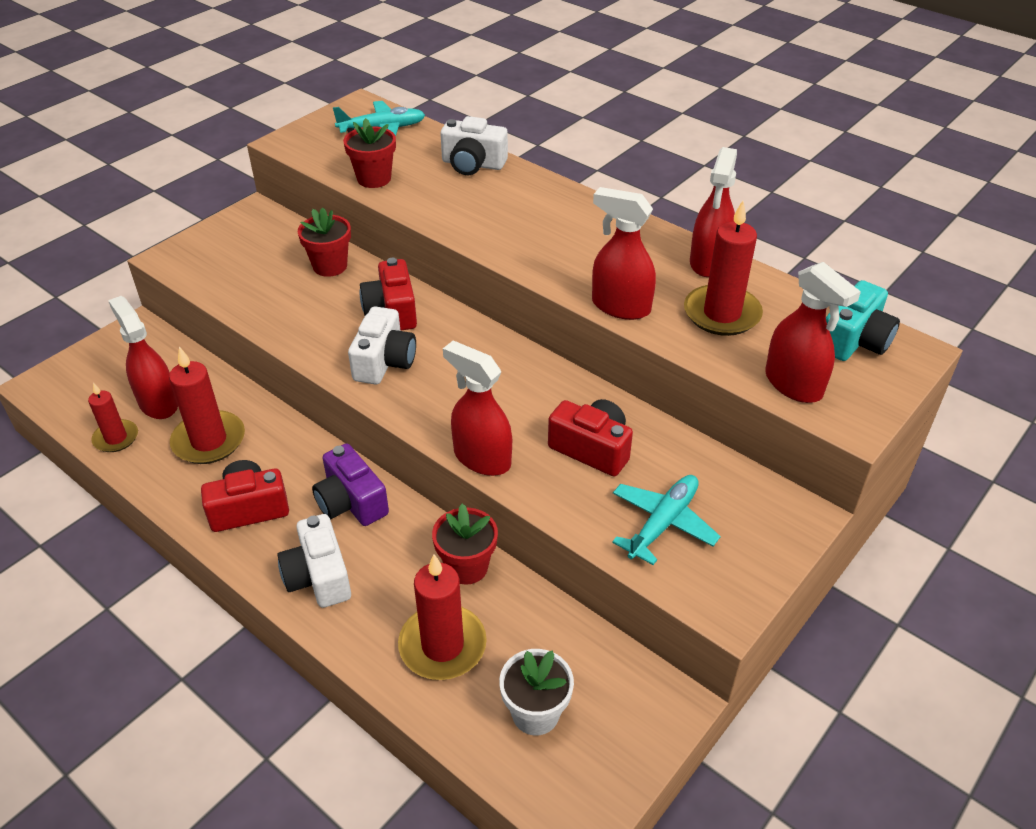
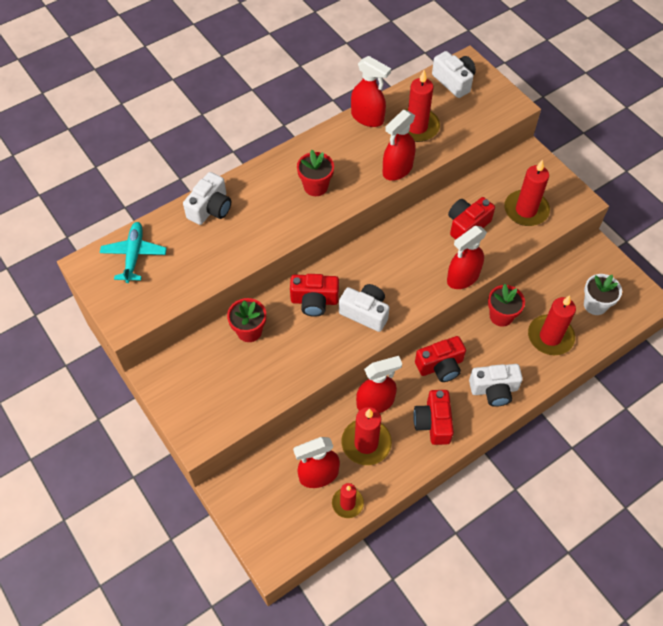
camera: 75 degrees left, 15 degrees up
purple camera [312,443,389,526] -> red camera [415,336,466,382]
red flower pot [343,118,396,188] -> red flower pot moved to [297,150,334,196]
turquoise plane [612,475,721,565] -> red candle [504,160,550,226]
red spray bottle [765,262,861,403] -> red spray bottle moved to [356,356,402,413]
turquoise camera [826,280,900,361] -> white camera [432,51,476,98]

